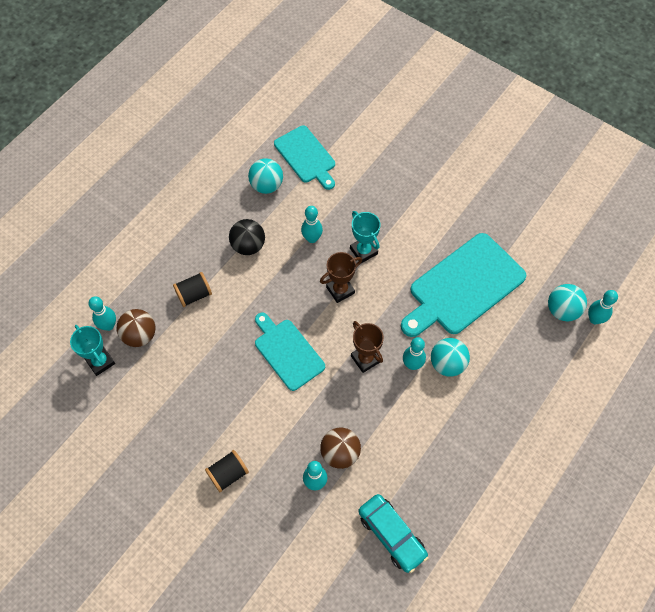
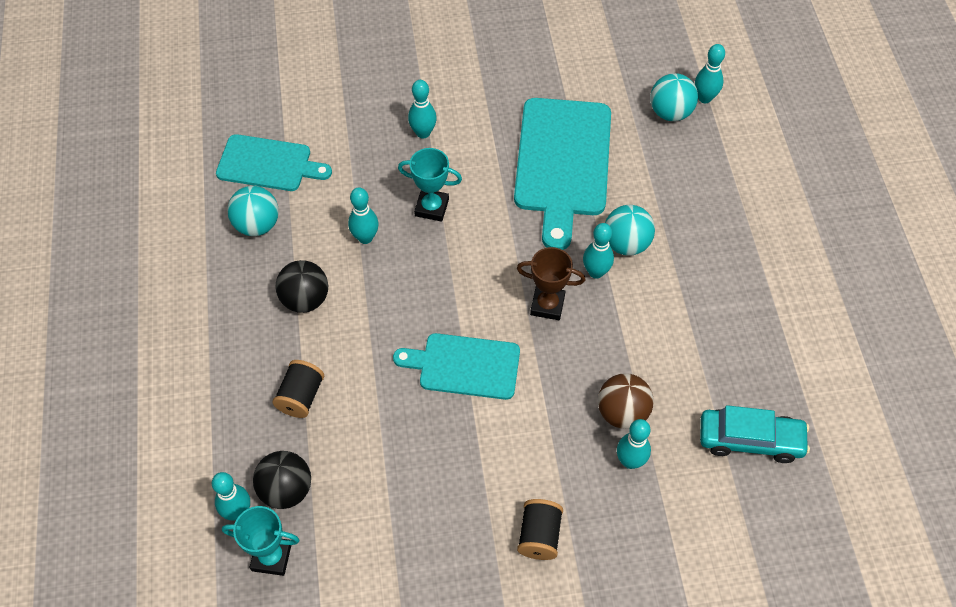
camera: 45 degrees left, 5 degrees down
brown ball [117,309,155,347] -> black ball [253,451,311,509]
brown trophy [320,252,362,303] -> none
none -> turquoise bowling pin [408,80,437,138]

